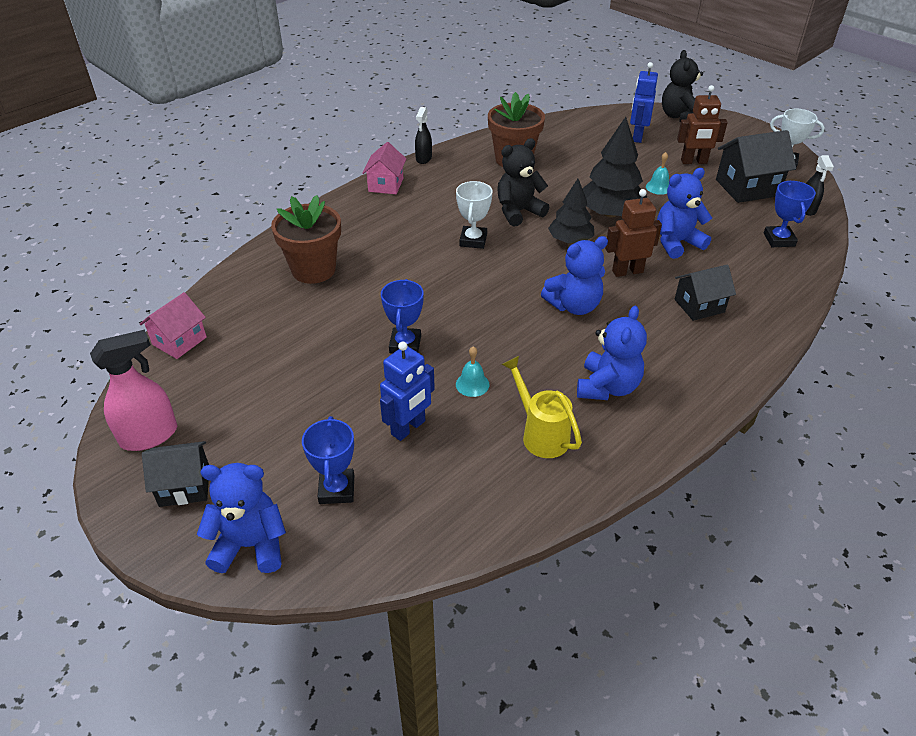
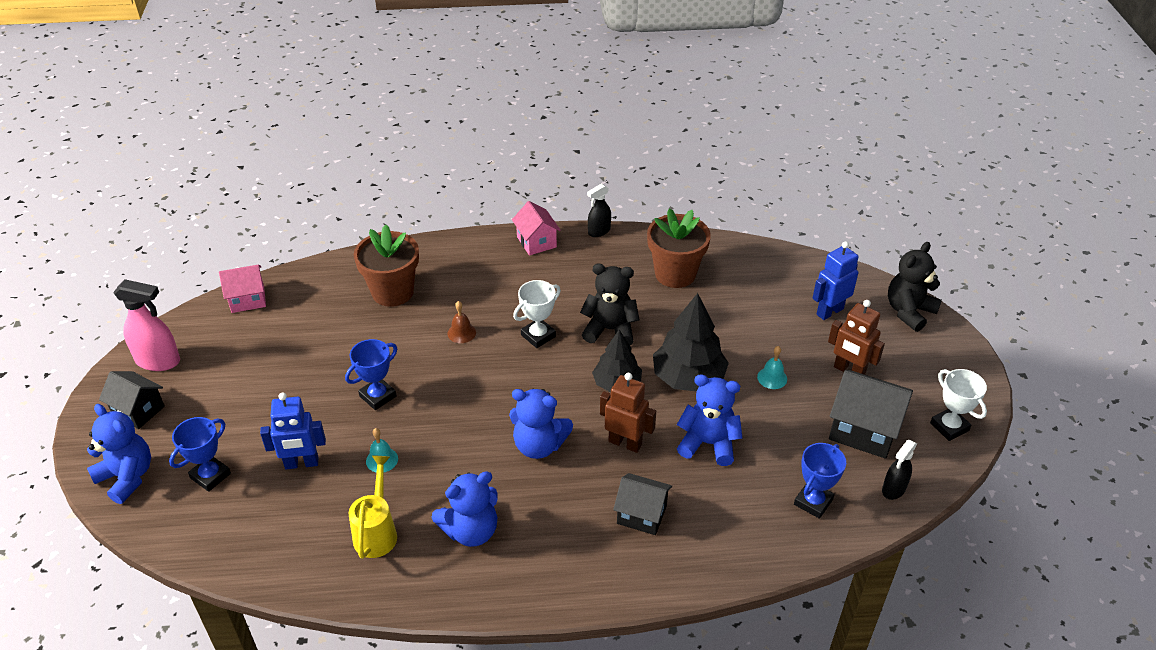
camera: 40 degrees right, 0 degrees up
pink house [362,142,406,194] -> pink house turned 75 degrees counterclockwise [512,201,561,255]
none -> brown bell [448,301,476,343]

